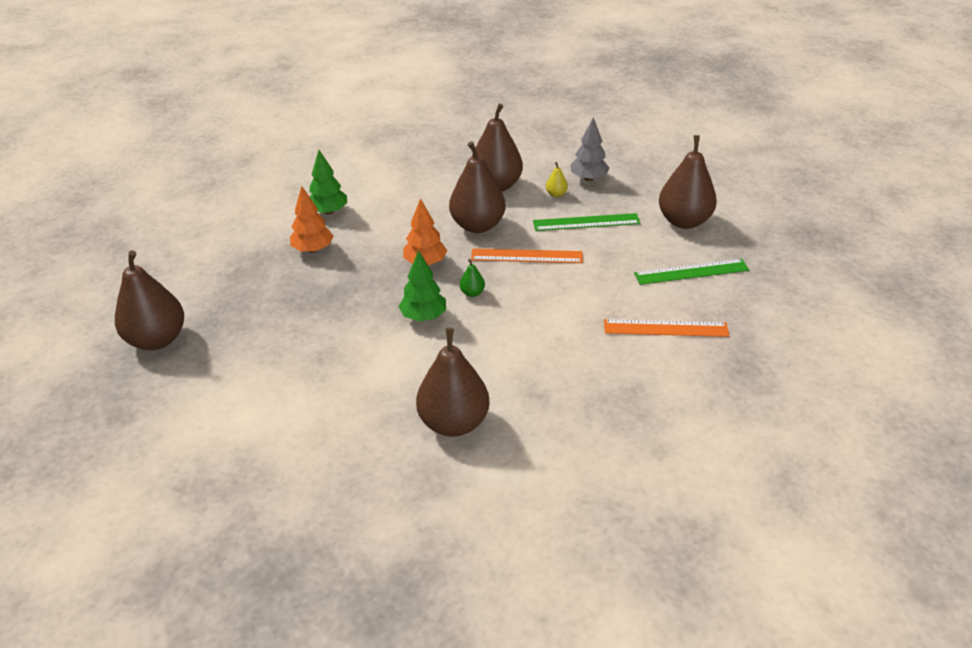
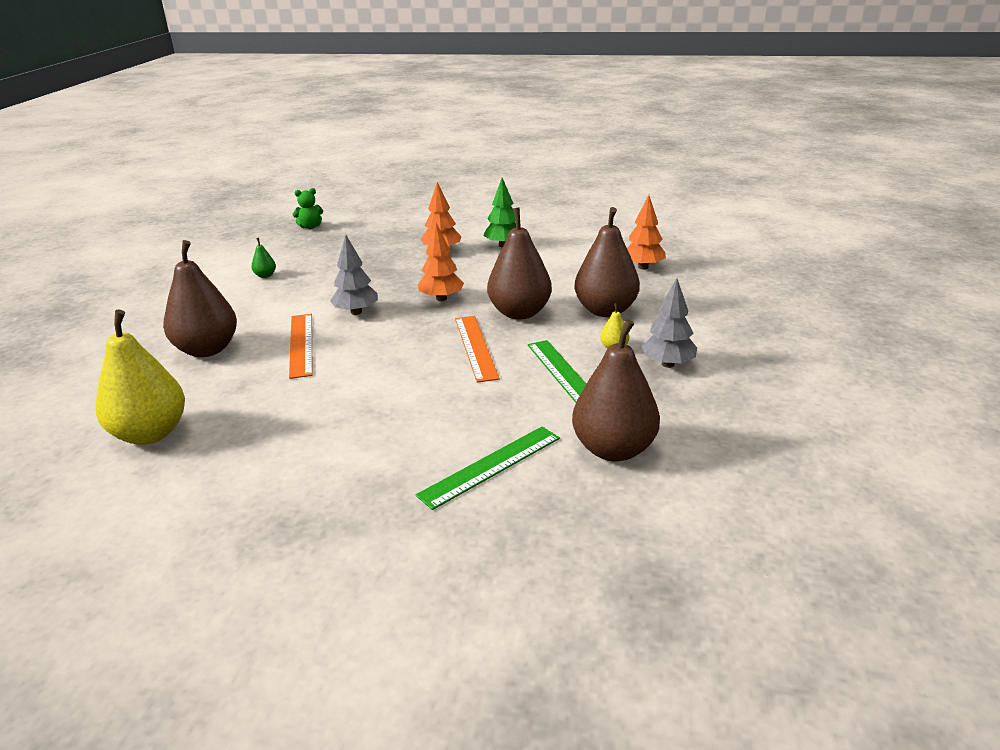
camera: 75 degrees right, 10 degrees down
brown pear [115,250,184,350] -> green teddy bear [293,188,323,229]
green tree [398,250,446,321] -> grey tree [330,235,378,315]
green pear [460,259,485,297] -> green pear moved to [251,238,276,278]
orange ruler [604,319,729,337] -> orange ruler moved to [289,314,313,379]
green ruler [634,259,749,285] -> green ruler turned 75 degrees clockwise [416,427,560,510]
none -> yellow pear [95,310,185,445]
none -> orange tree [627,195,666,269]

